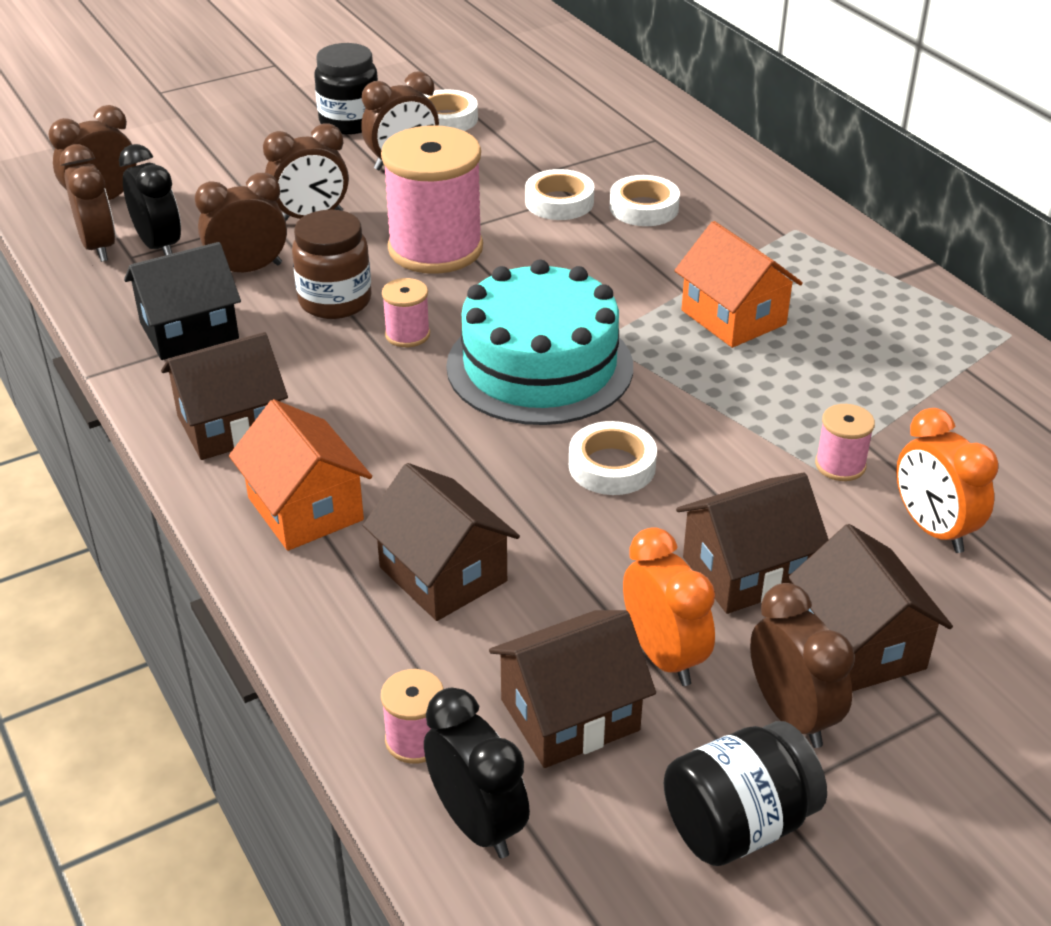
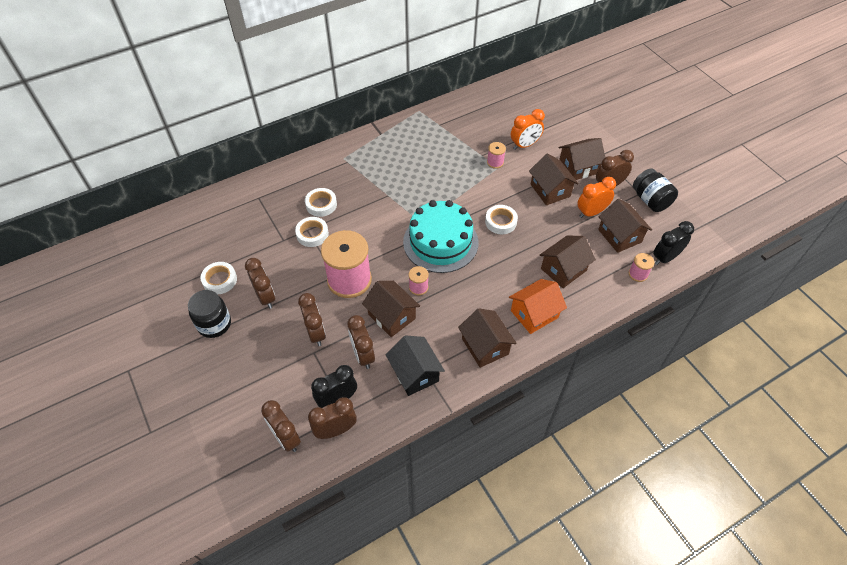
camera: 90 degrees left, 15 degrees up
brown jar [292,210,372,319] -> brown house [362,281,420,337]
orange house [674,221,803,348] -> none

